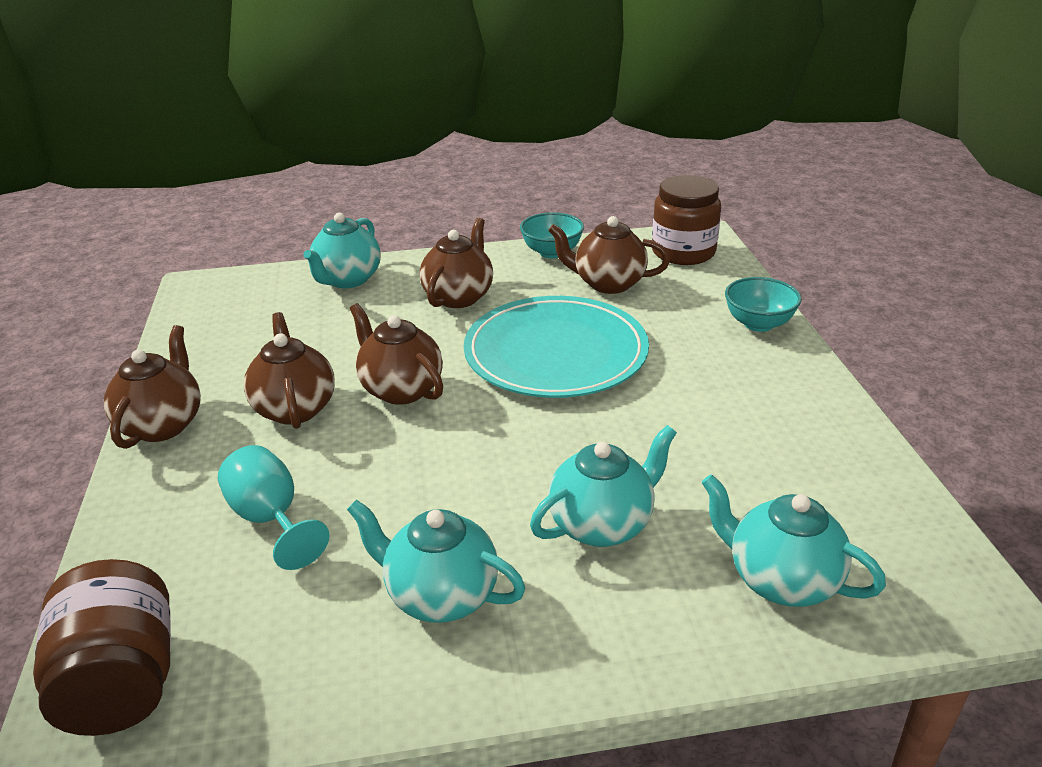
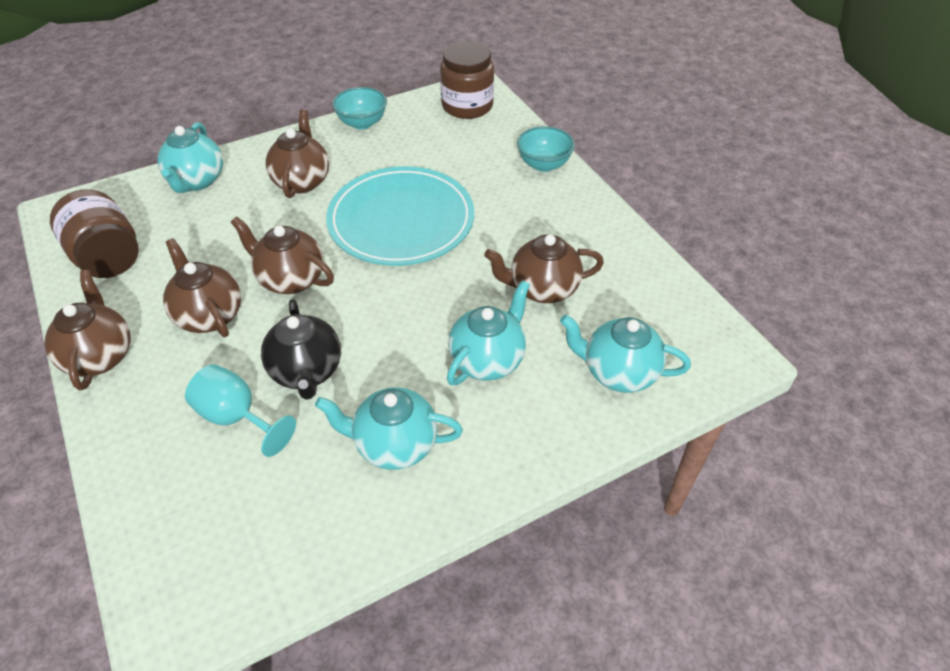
camera: 20 degrees left, 15 degrees up
brown jar [33,559,171,736] -> brown jar moved to [50,189,139,278]
brown teapot [548,216,670,294] -> brown teapot moved to [484,234,604,303]
none -> black teapot [261,299,341,400]

